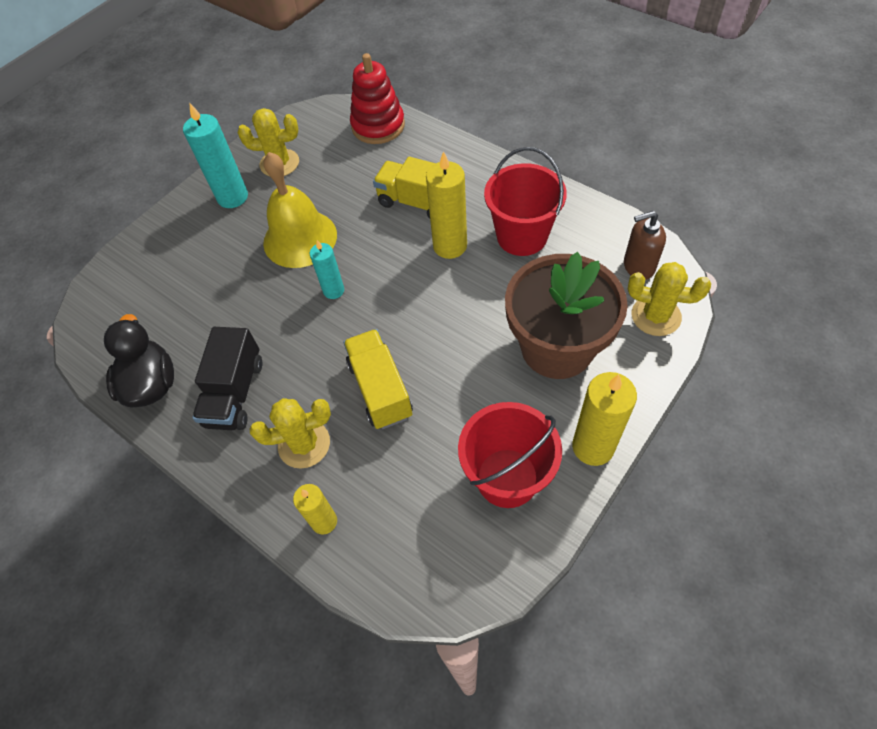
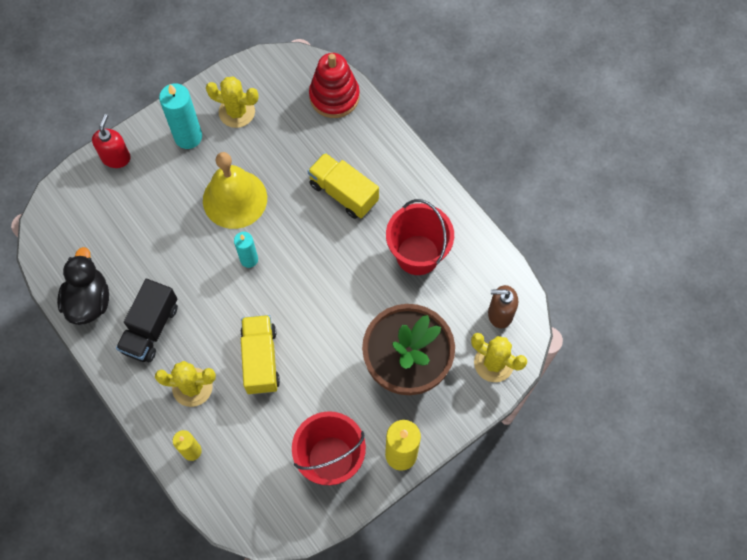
camera: 10 degrees right, 10 degrees up
yellow candle [426,151,467,259] -> none
none -> red soap dispenser [92,114,131,168]

